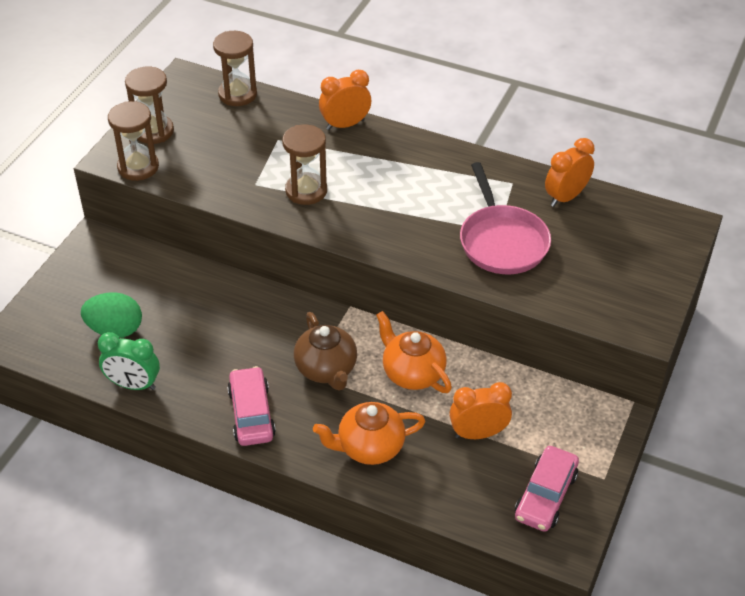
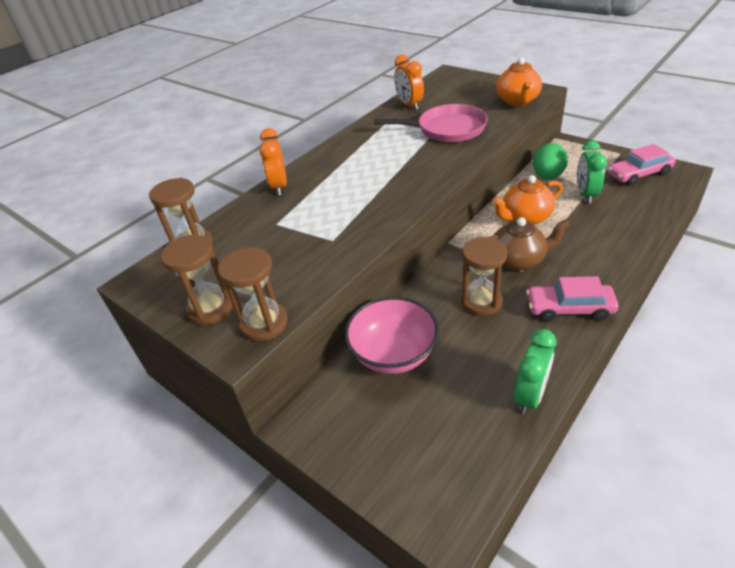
camera: 70 degrees left, 5 degrees down
green egg [81,292,142,338] -> green egg moved to [533,143,568,179]
brown hourglass [282,124,327,205] -> brown hourglass moved to [461,237,507,316]
orange teapot [313,402,425,465] -> orange teapot moved to [496,57,542,106]
orange clock [449,382,512,439] -> green clock [577,140,607,203]
pink car [515,446,579,532] -> pink car turned 120 degrees clockwise [608,144,676,186]
none -> pink bowl [345,297,439,374]

